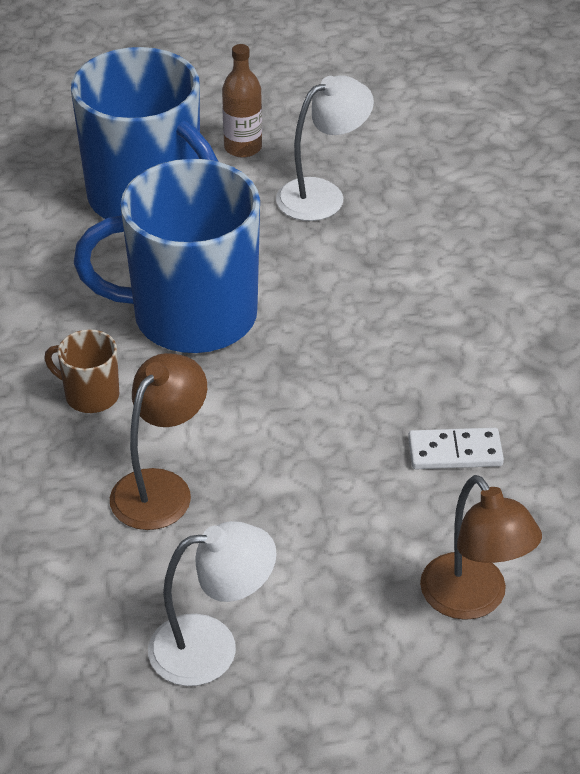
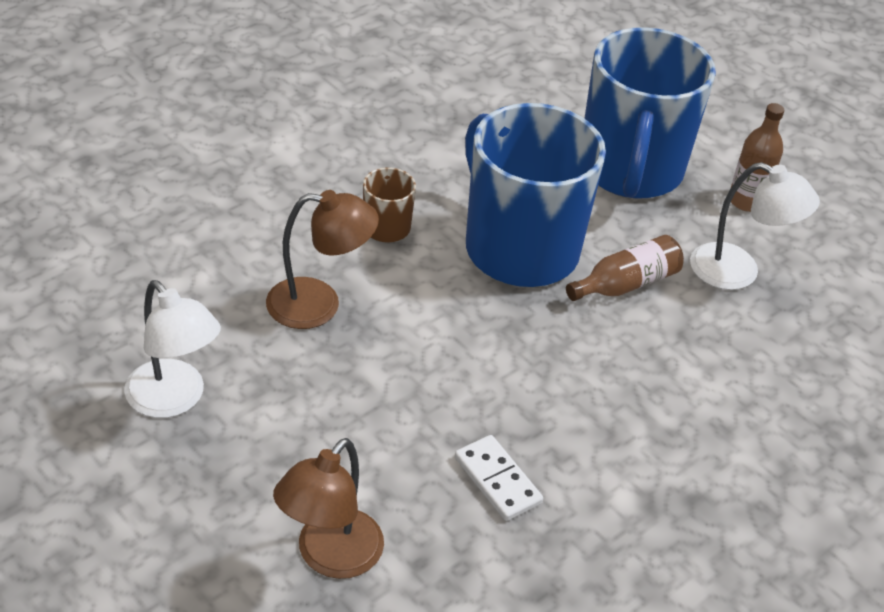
camera: 55 degrees right, 0 degrees up
none -> brown bottle [566,235,684,301]

